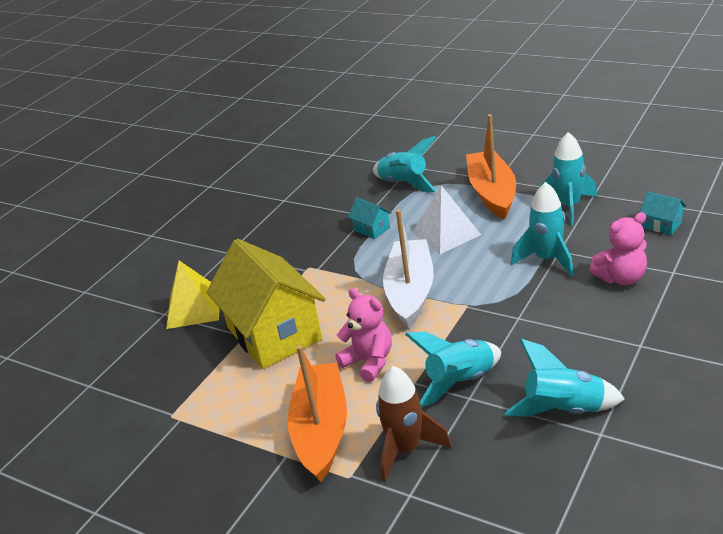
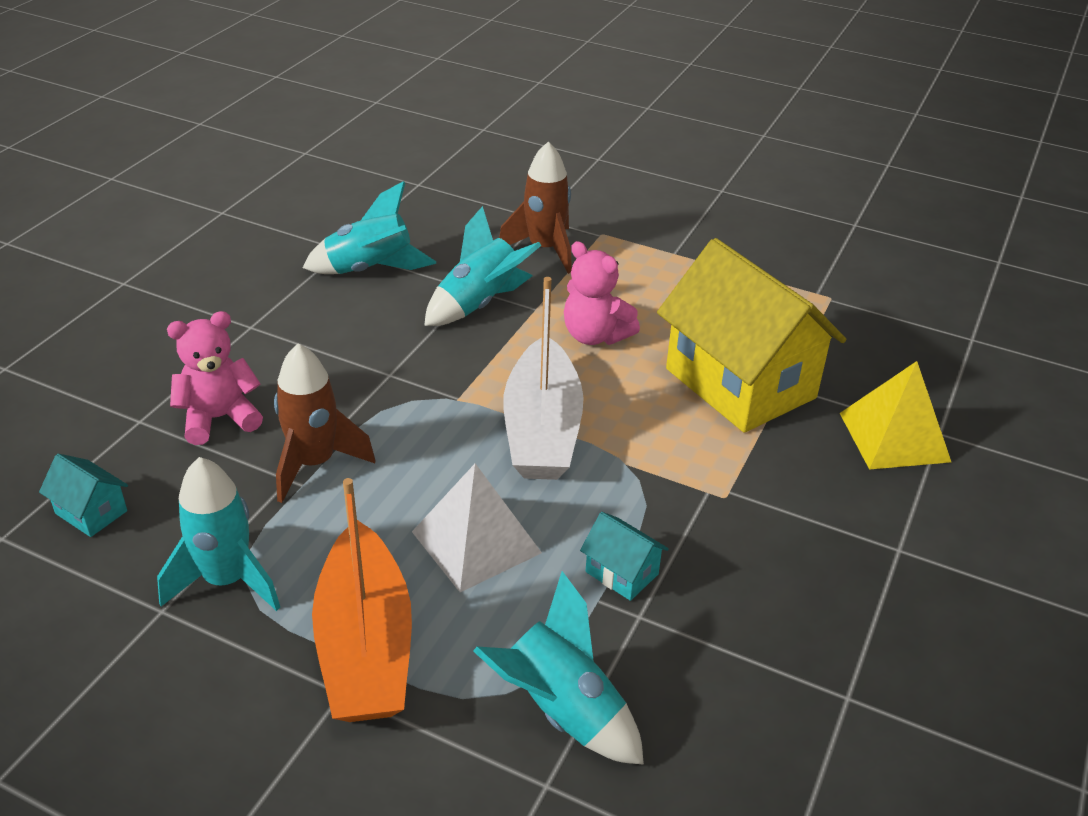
camera: 170 degrees right, 5 degrees up
orange boat [287,345,347,482] -> none
turquoise rocket [511,182,574,276] -> brown rocket [274,343,375,503]

